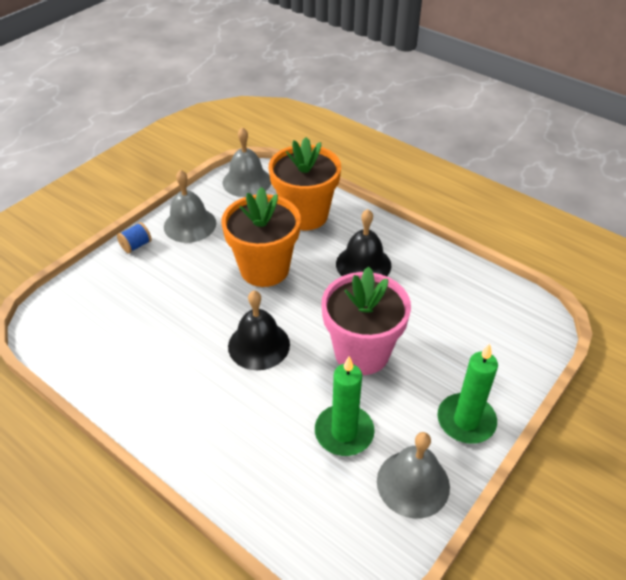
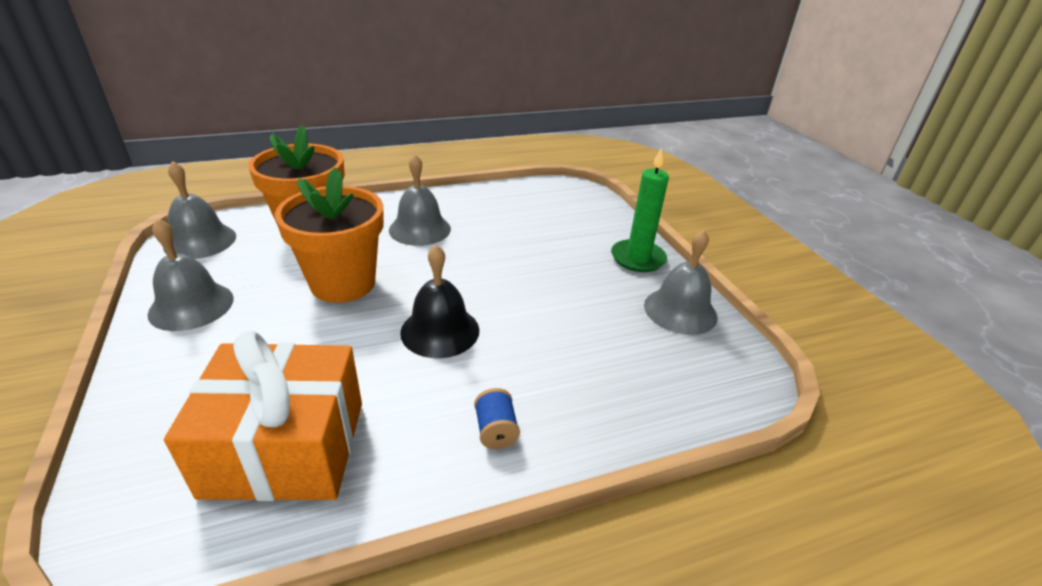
camera: 60 degrees left, 10 degrees down
blue spool [117,222,152,253] -> blue spool moved to [474,388,520,449]
green candle [315,356,374,456] -> none
pink flower pot [321,266,411,375] -> none
black bell [336,209,391,276] -> grey bell [389,154,451,246]
none -> orange gift [164,331,362,501]

